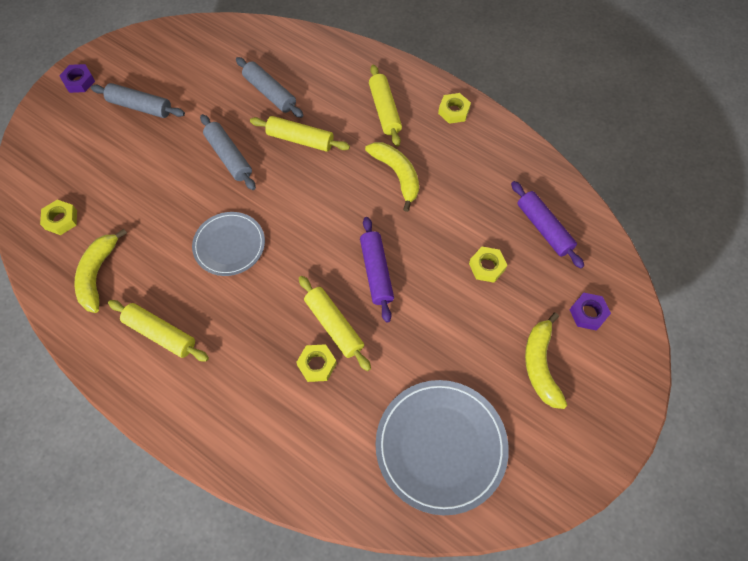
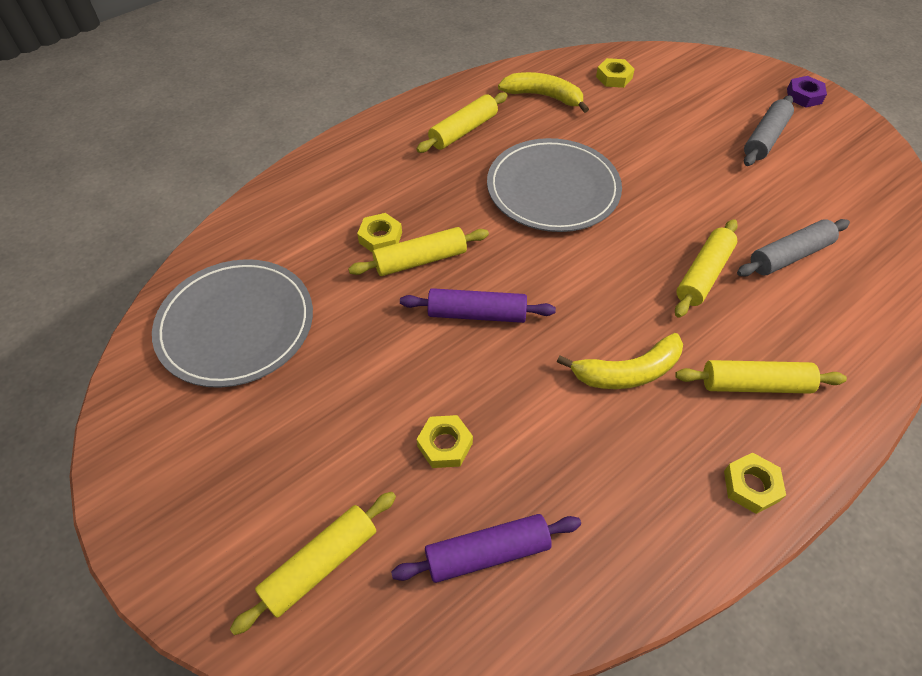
camera: 105 degrees right, 10 degrees down
grey plate [192,212,265,276] -> grey plate [487,138,622,232], size x1.58
grey rolling pin [200,114,256,190] -> none
yellow banana [525,313,567,409] -> none
purple nut [570,293,611,331] -> yellow rolling pin [230,492,396,635]

